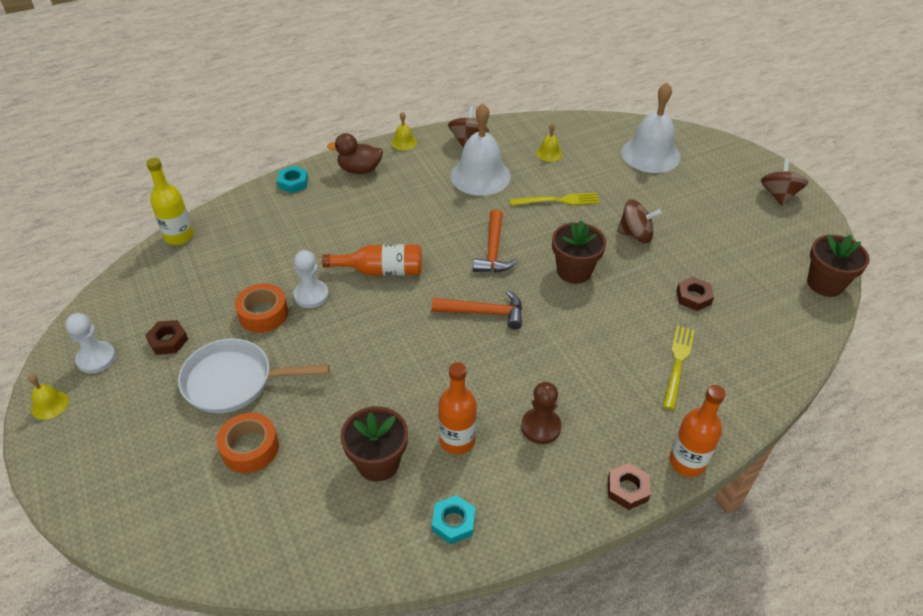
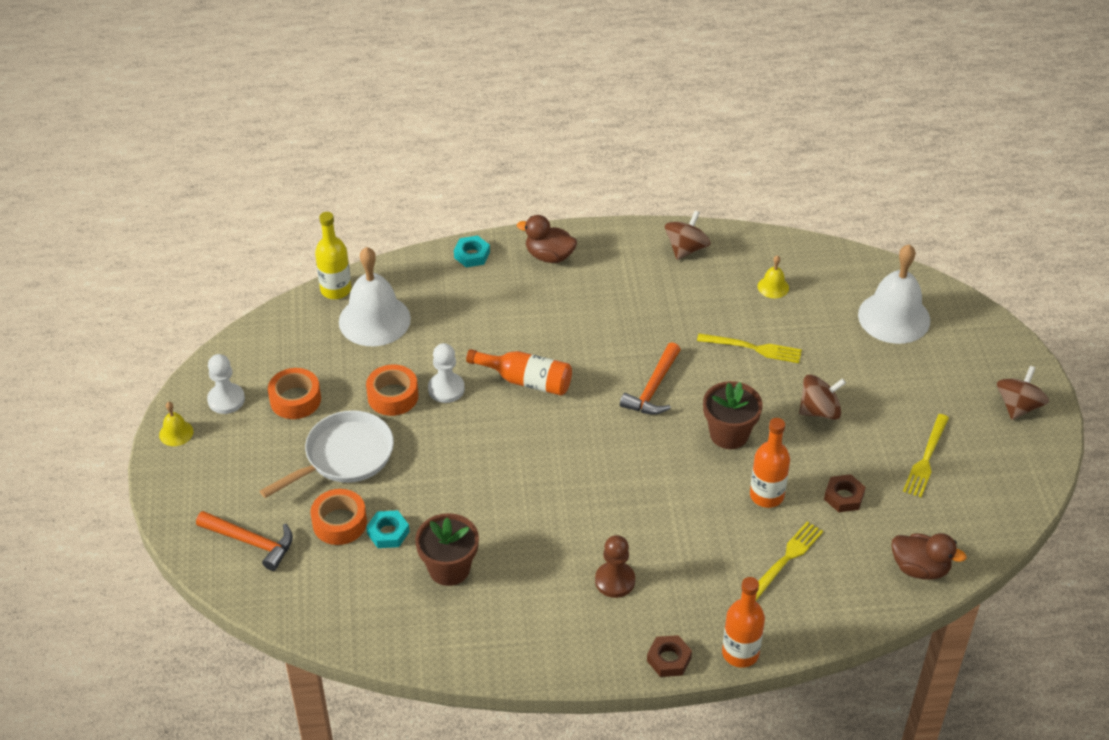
camera: 20 degrees right, 0 degrees up
brown nut [145,320,188,355] -> orange tape [268,368,321,419]
white pan [178,338,330,413] -> white pan turned 120 degrees clockwise [260,410,394,498]
yellow bell [391,112,417,150] -> none
orange hammer [432,290,522,329] -> orange hammer moved to [196,511,293,571]
turquoise nut [432,495,475,544] -> turquoise nut moved to [366,510,410,548]
orange bottle [438,362,477,454] -> orange bottle moved to [750,418,790,508]
white bell [451,103,511,196] -> white bell moved to [339,247,411,346]
brown spinning top [617,200,662,243] -> brown spinning top turned 45 degrees counterclockwise [799,374,846,420]
brown flower pot [807,234,870,297] -> none
none -> brown duck [892,533,967,580]
none -> yellow fork [903,414,949,497]

